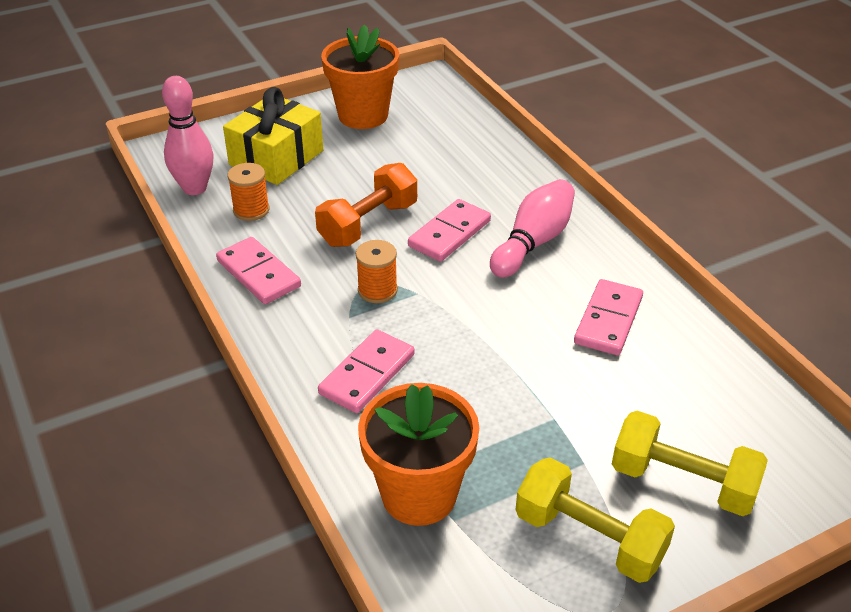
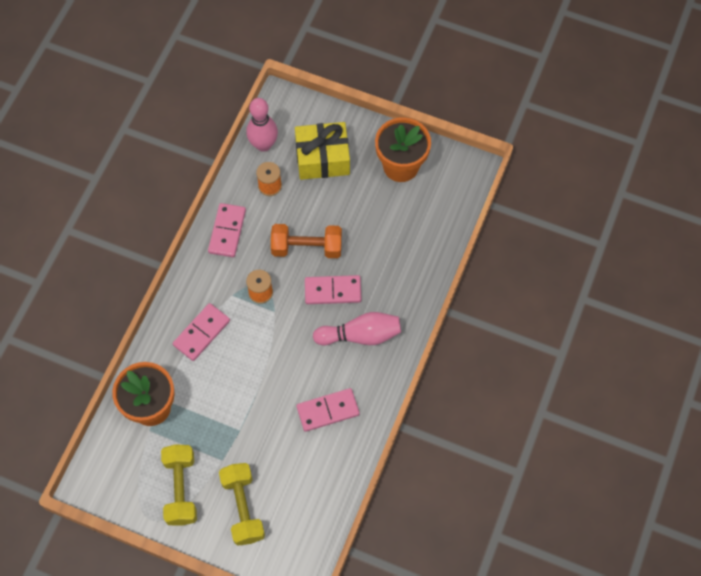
camera: 50 degrees right, 25 degrees up
pink domino [318,329,414,413] -> pink domino turned 45 degrees counterclockwise [173,303,230,361]

